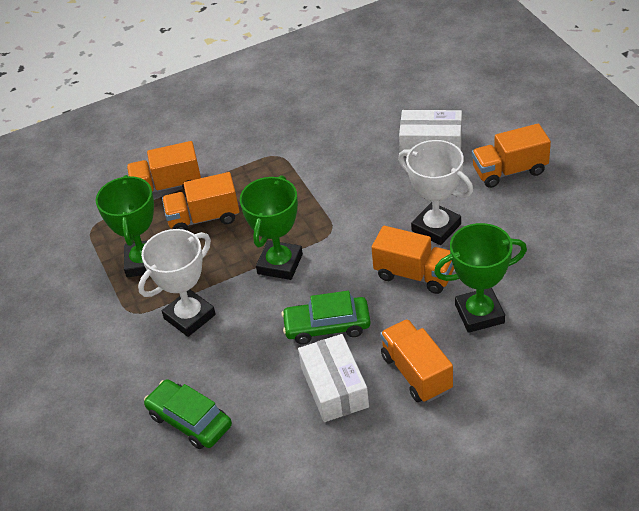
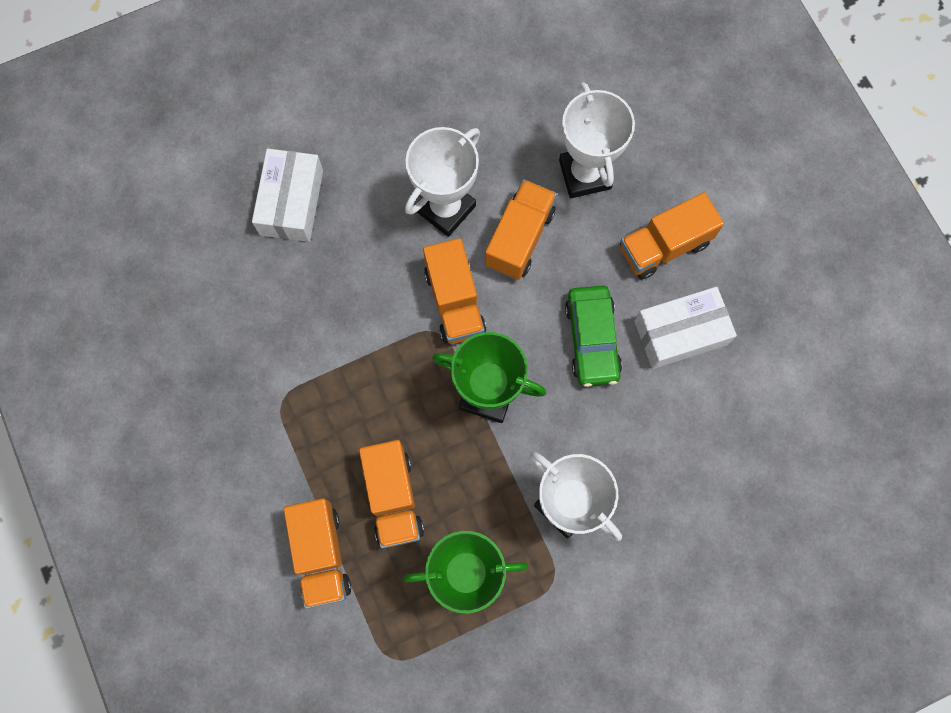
camera: 95 degrees left, 30 degrees up
green car [144,379,232,449] -> none
green trophy [434,223,527,333] -> white trophy [559,82,635,198]
orange truck [472,124,551,188] -> orange truck moved to [423,238,486,344]

